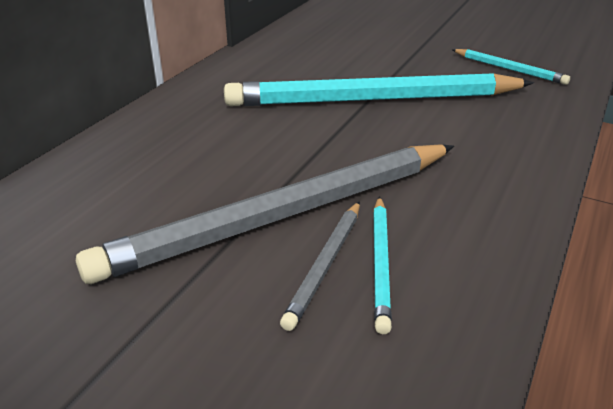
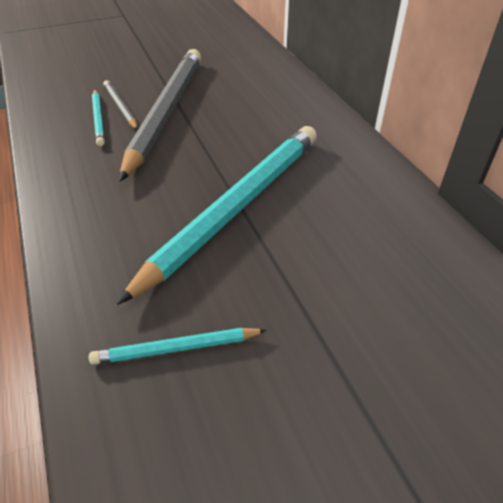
camera: 130 degrees right, 10 degrees up
turquoise pencil [373,196,392,334] -> turquoise pencil turned 150 degrees counterclockwise [92,90,105,146]

